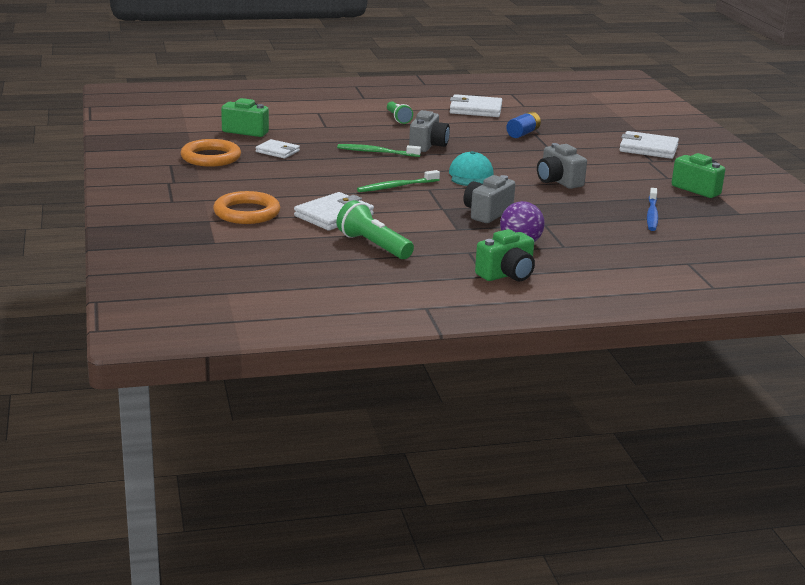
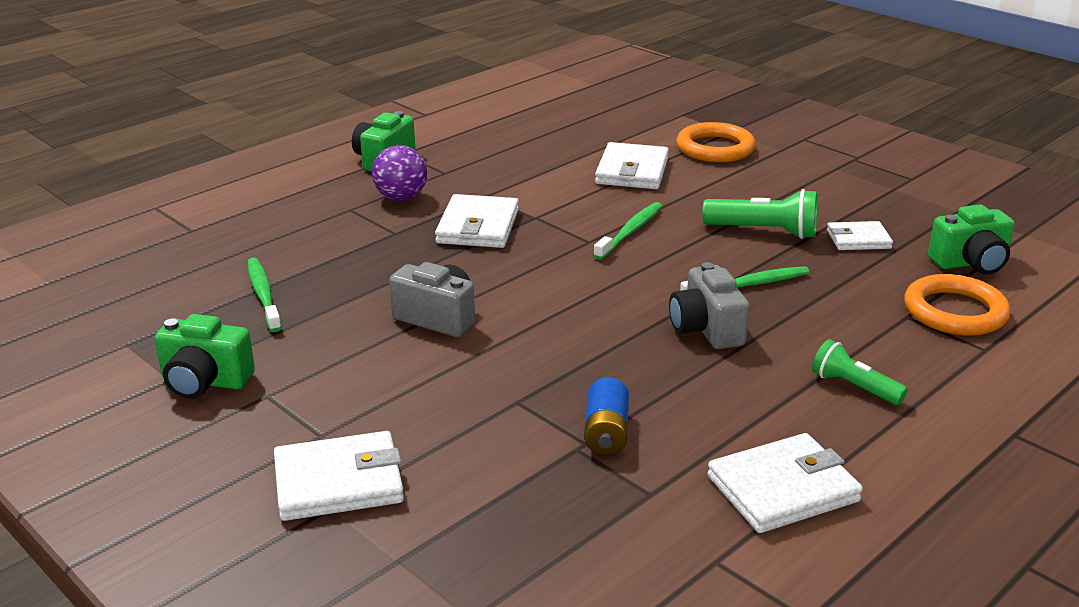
camera: 150 degrees right, 5 degrees up
orange ring [181,139,241,167] -> orange ring moved to [905,274,1011,336]
green flashlight [337,200,414,259] -> green flashlight moved to [702,189,817,239]
turquoise cap [449,151,494,186] -> none
grey camera [464,175,515,223] -> white wallet [435,194,519,248]
blue toothbrush [647,188,658,231] -> green toothbrush [247,258,282,332]

